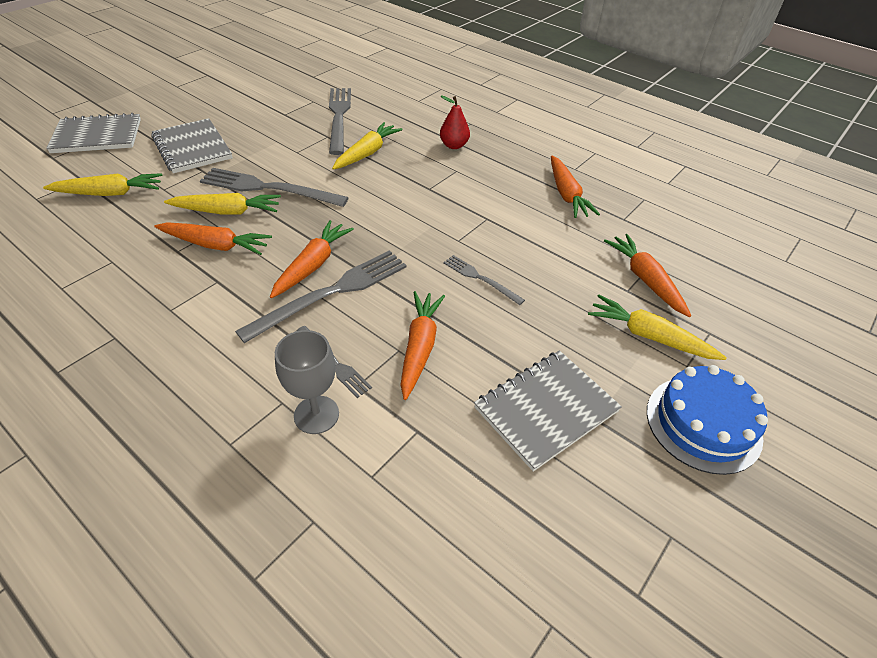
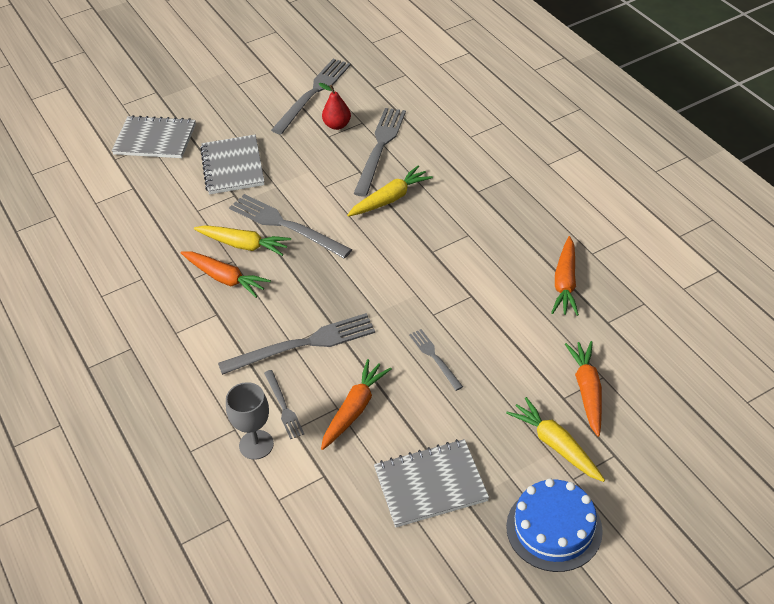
camera: 25 degrees right, 0 degrees up
yellow carrot [43,173,163,196] -> none
orange carrot [270,220,354,298] -> none
red pear [440,96,470,149] -> red pear moved to [319,83,351,130]
none -> grey fork [271,59,351,134]

